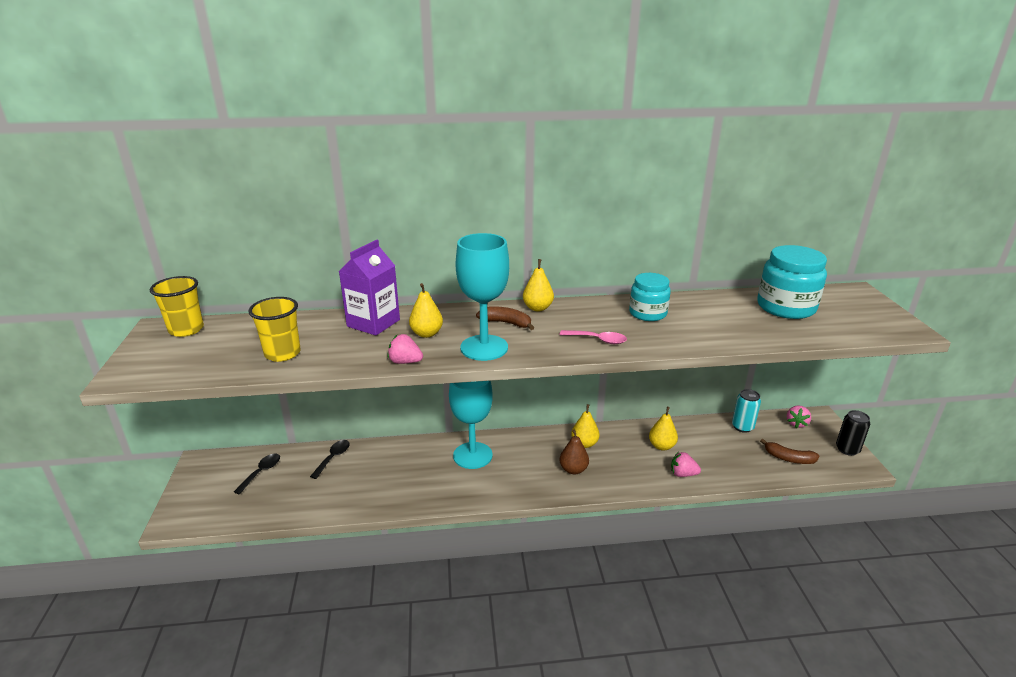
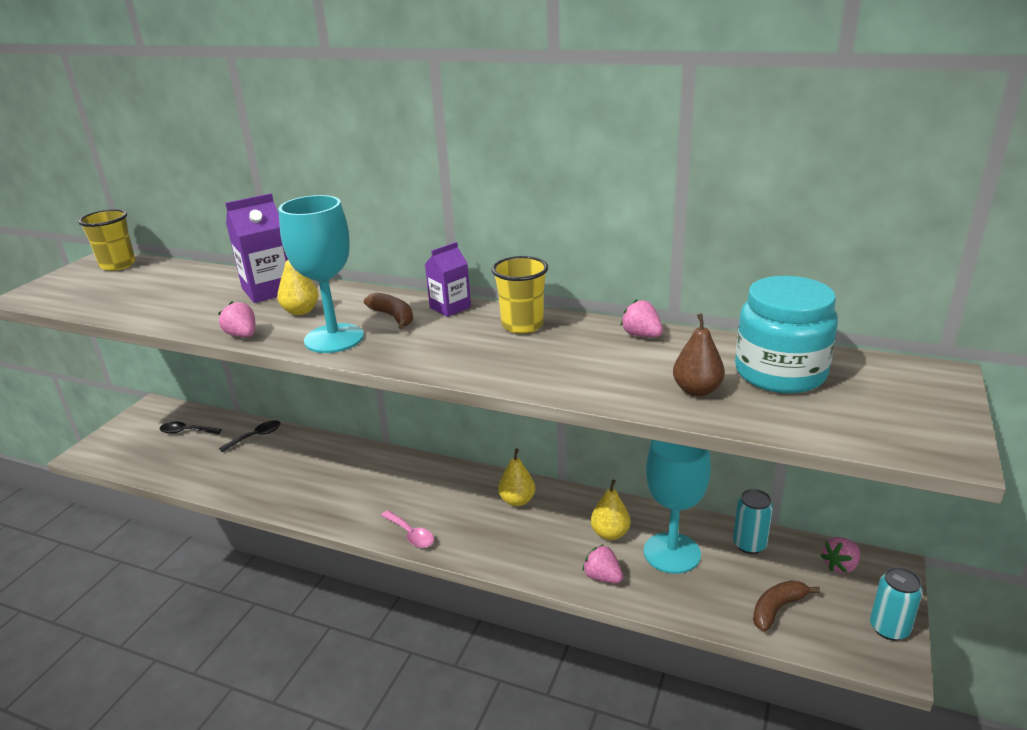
camera: 30 degrees right, 0 degrees up
black spoon [234,454,280,495] -> black spoon turned 135 degrees counterclockwise [159,422,222,434]
yellow cup [248,297,301,362] -> yellow cup moved to [492,256,548,334]
turquoise goblet [449,381,493,469] -> turquoise goblet moved to [644,440,711,574]
yellow pear [523,259,554,311] -> purple carton [425,242,471,317]
pink spoon [560,330,627,344] -> pink spoon moved to [381,510,434,548]
brown pear [560,429,589,474] -> brown pear moved to [673,313,725,397]
turquoise jar [629,273,671,321] -> none
brown banana [760,439,819,464] -> brown banana turned 90 degrees clockwise [753,580,820,632]
black can [836,410,870,456] -> turquoise can [870,567,923,641]
none -> pink strawberry [621,299,663,337]

